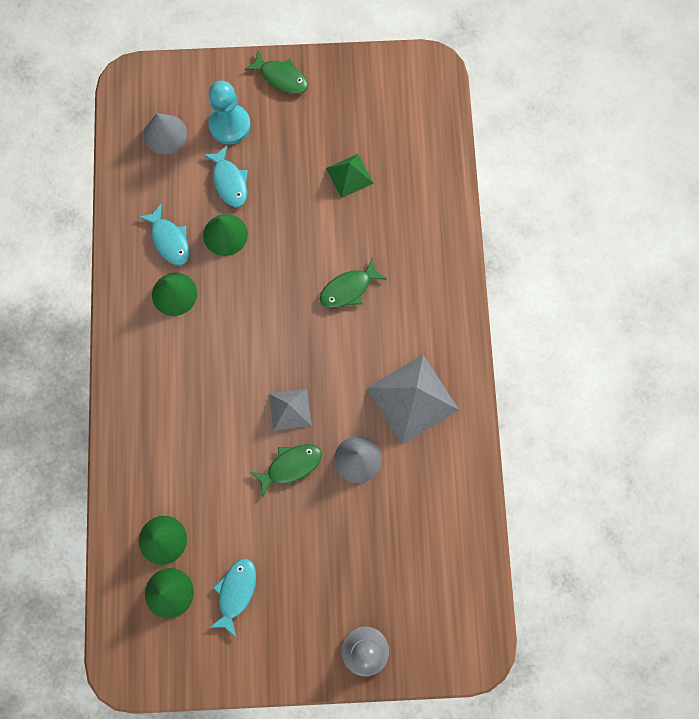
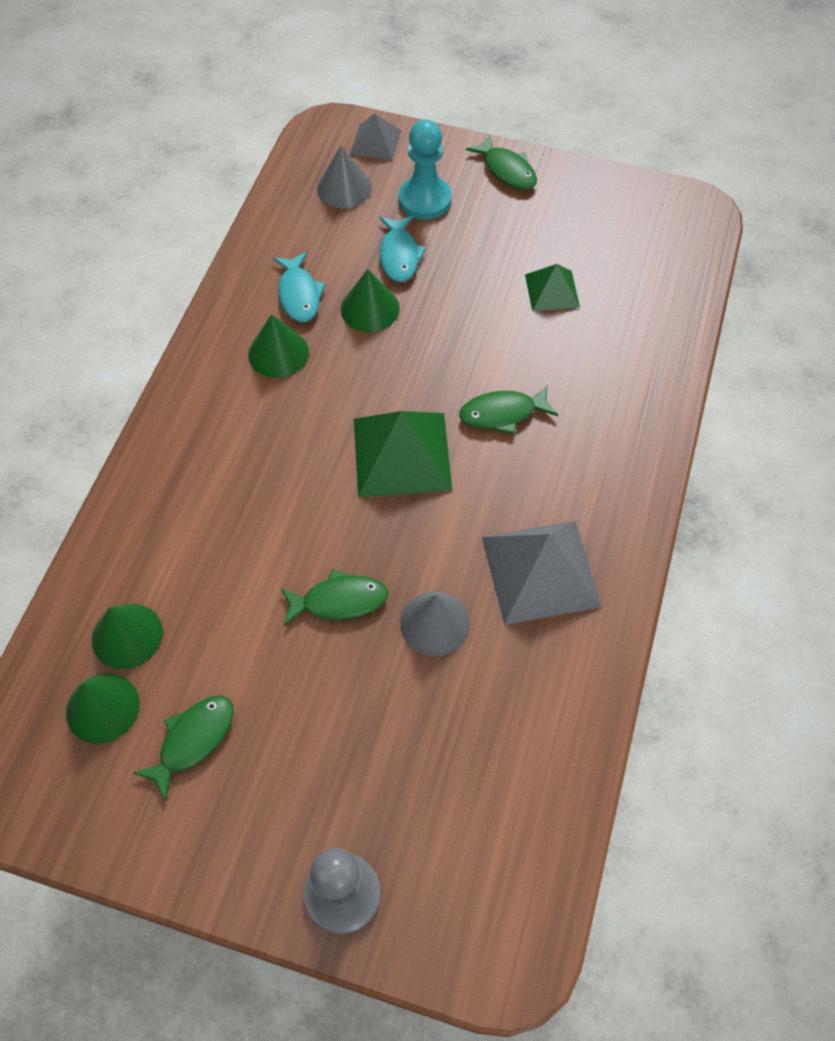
camera: 20 degrees right, 15 degrees down
turquoise fish [209,559,256,637] -> green fish [133,695,234,801]
grey pyramid [269,389,312,431] -> grey pyramid moved to [350,113,402,161]
none -> green pyramid [354,411,452,497]

